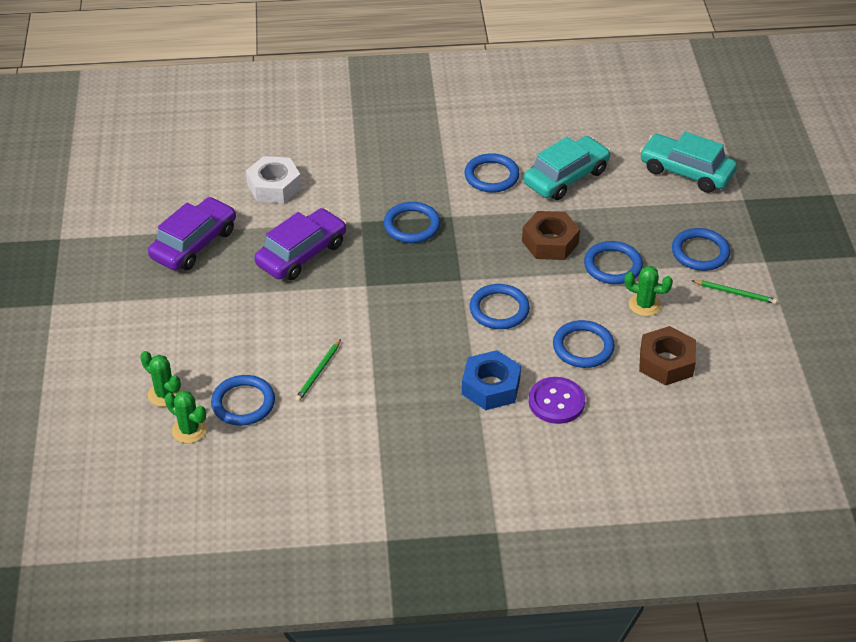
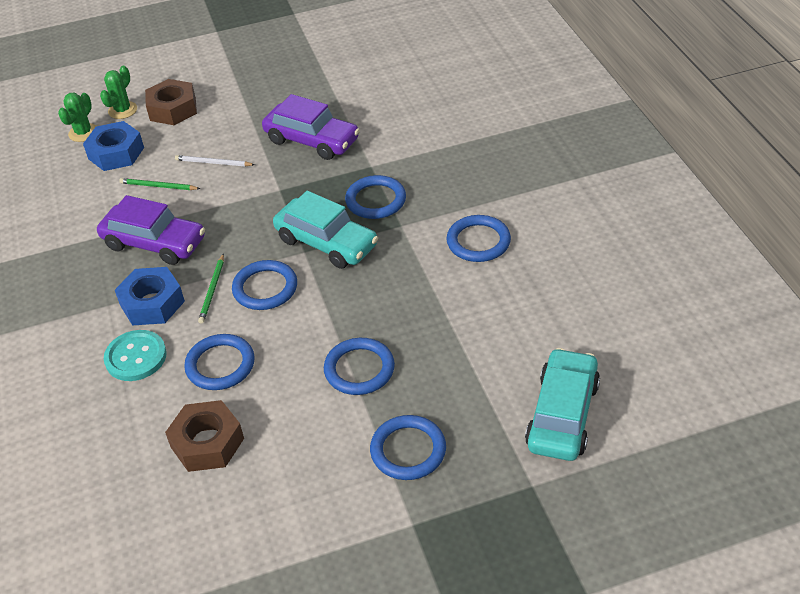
camera: 80 degrees right, 0 degrees up
purple car [148,197,236,270] -> purple car moved to [97,195,205,265]
blue ring [211,375,275,426] -> blue nut [83,121,144,171]
white nut [246,156,301,203] -> none
brown nut [522,211,580,260] -> brown nut moved to [145,79,197,125]
turquoise car [523,136,611,200] -> turquoise car moved to [273,191,378,269]
purple button [529,377,585,424] -> turquoise button [104,330,167,381]
green cactus [624,266,673,316] -> none
green pencil [691,280,777,304] -> green pencil moved to [198,253,224,324]
none -> white pencil [175,155,255,166]

